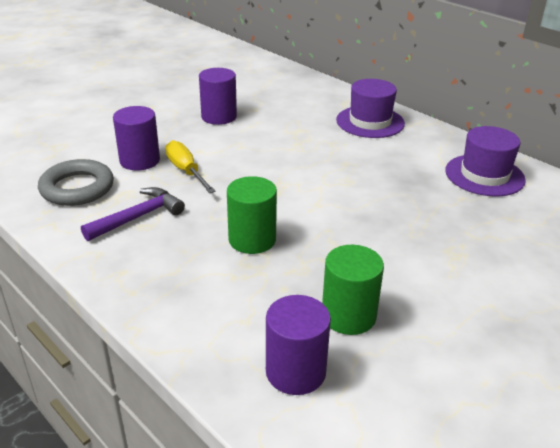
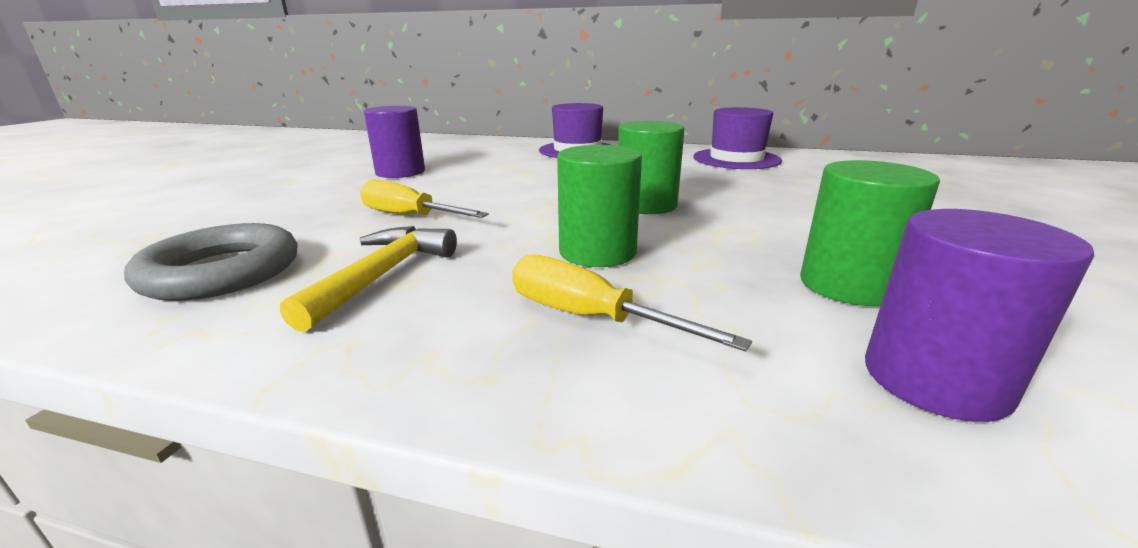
camera: 30 degrees left, 10 degrees down
purple hammer [81,187,185,241] -> yellow hammer [280,226,457,332]
purple cylinder [113,106,160,170] -> none
none -> yellow screwdriver [512,254,752,352]
none -> green cylinder [618,121,685,214]

